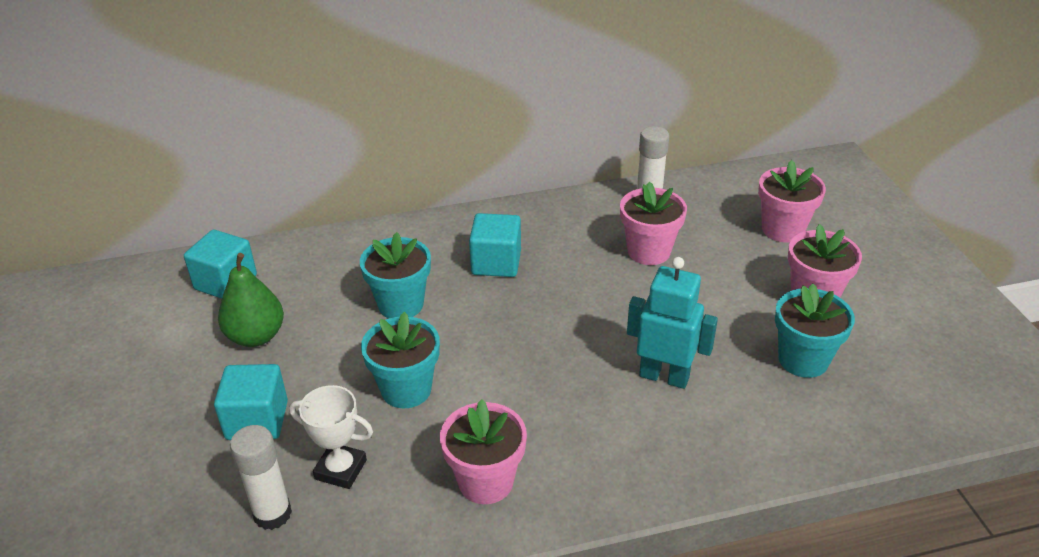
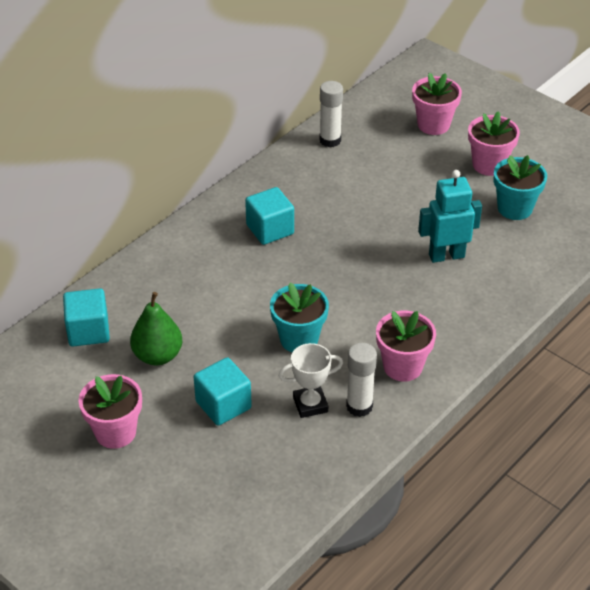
camera: 35 degrees left, 5 degrees up
white glue stick [230,425,292,530] -> white glue stick moved to [346,343,377,417]
turquoise flower pot [360,232,431,318] -> none
pink flower pot [620,182,687,265] -> pink flower pot moved to [78,374,142,449]

